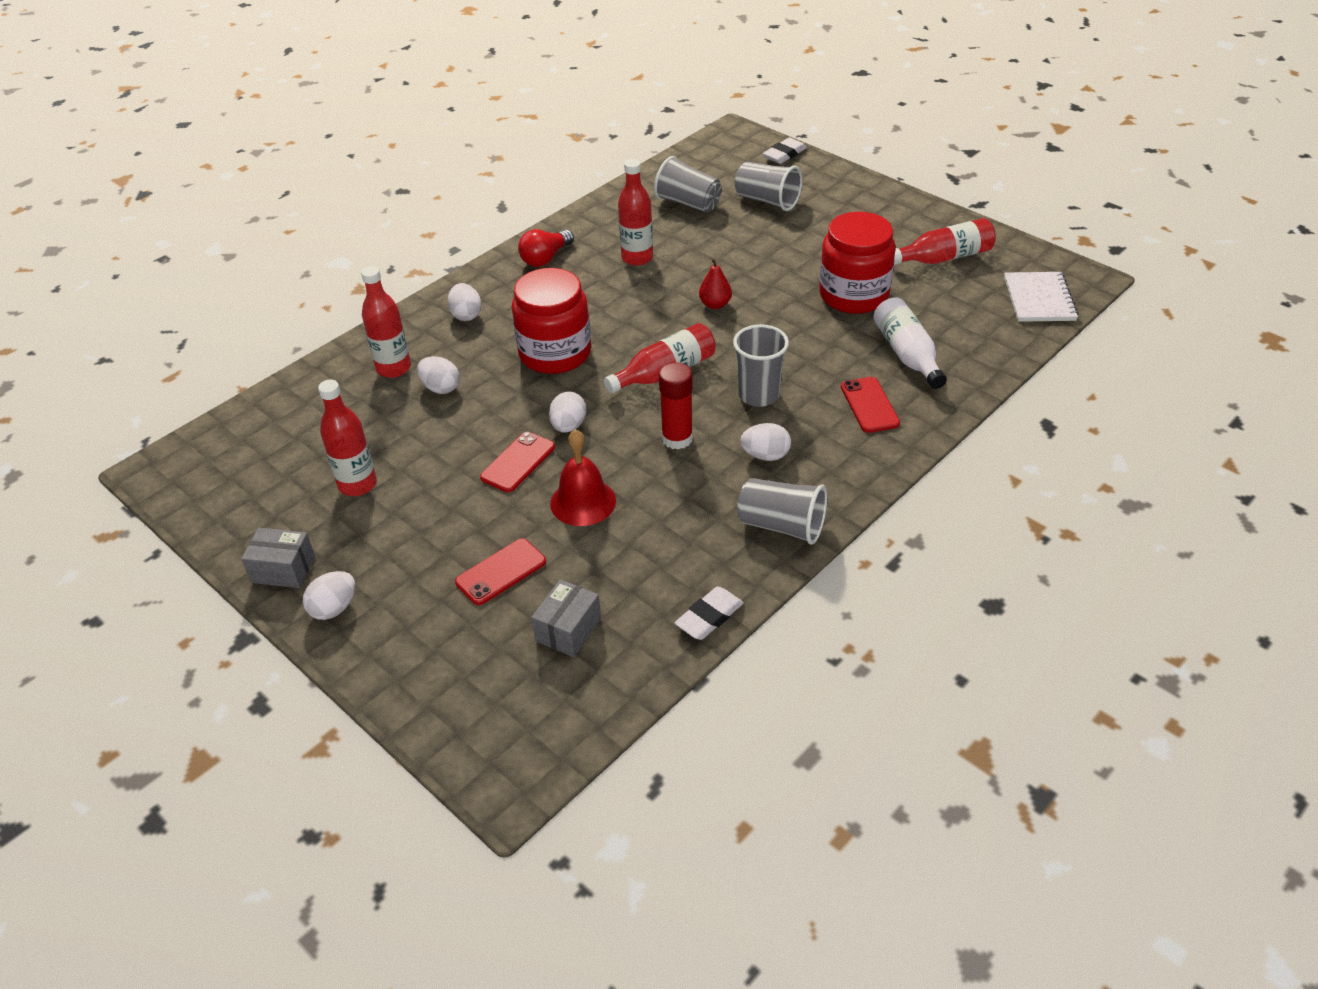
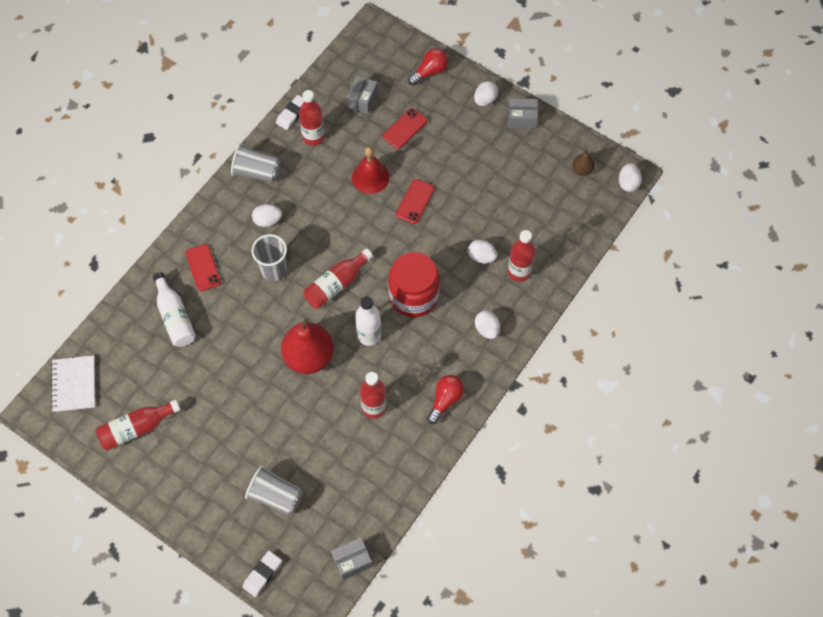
camera: 170 degrees right, 20 degrees up
red bottle [318,380,377,496] -> red bottle moved to [299,90,325,146]
white egg [549,392,586,433] -> white egg moved to [619,163,641,192]
grey cup [654,156,722,213] -> none
red glue stick [659,363,693,450] -> none
red pear [699,258,732,309] -> red pear [281,318,334,374], size x2.18
red jar [819,212,896,314] -> none
none -> grey box [331,537,372,580]
none -> white bottle [355,296,381,346]
none -> red light bulb [408,48,448,85]
none -> brown pear [572,149,595,176]

